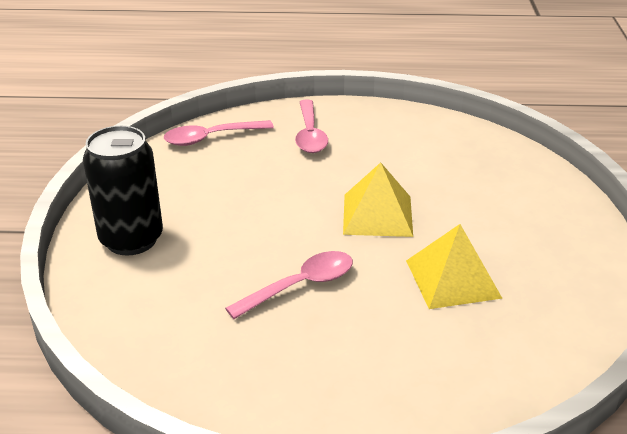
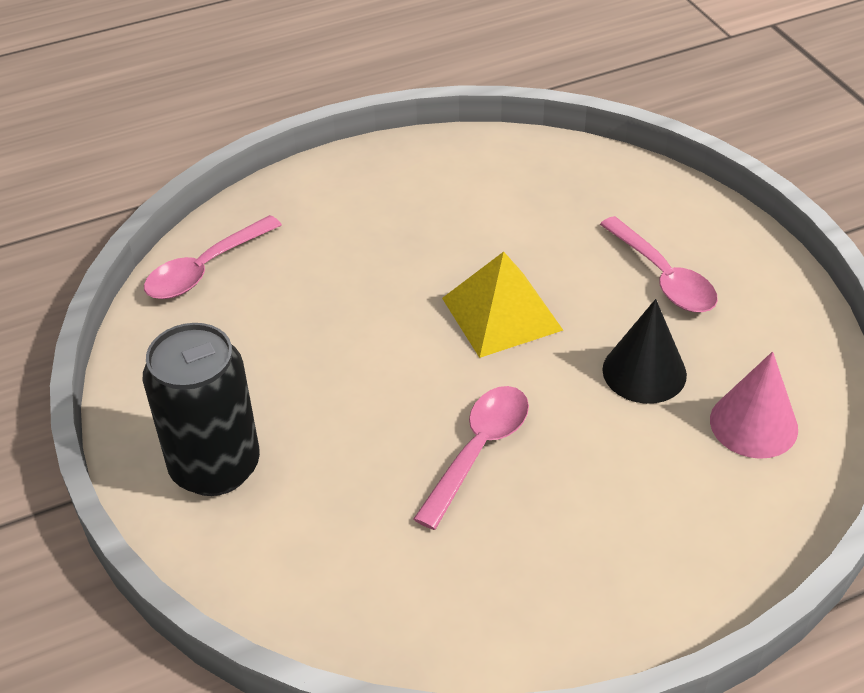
camera: 25 degrees left, 10 degrees up
pink spoon [295,100,328,153] -> pink spoon moved to [600,216,718,312]
yellow pyramid [406,224,503,309] -> black cone [603,299,687,404]
none -> pink cone [710,351,798,459]

